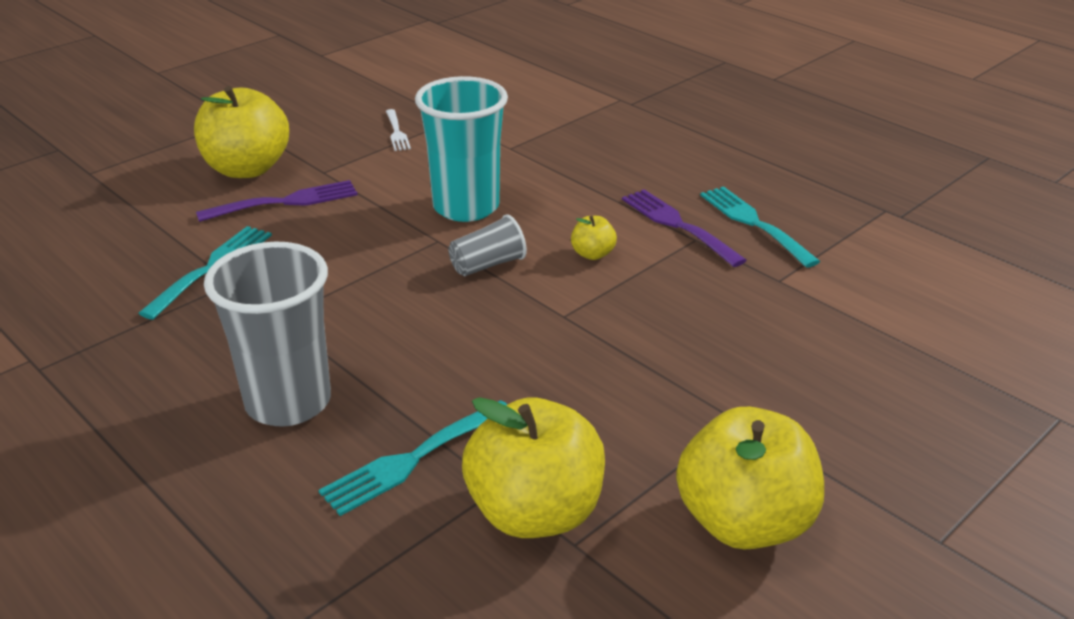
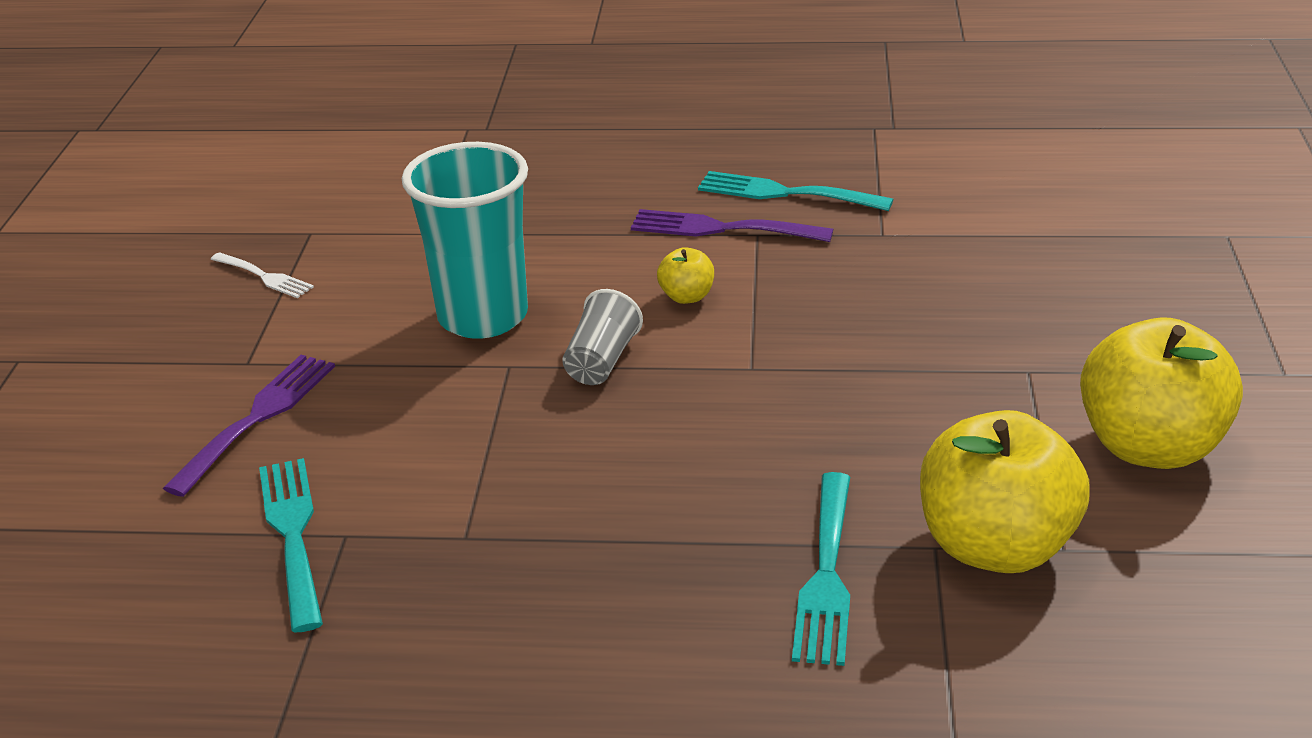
camera: 40 degrees left, 0 degrees up
yellow apple [194,86,289,178] -> none
grey cup [204,241,331,427] -> none

